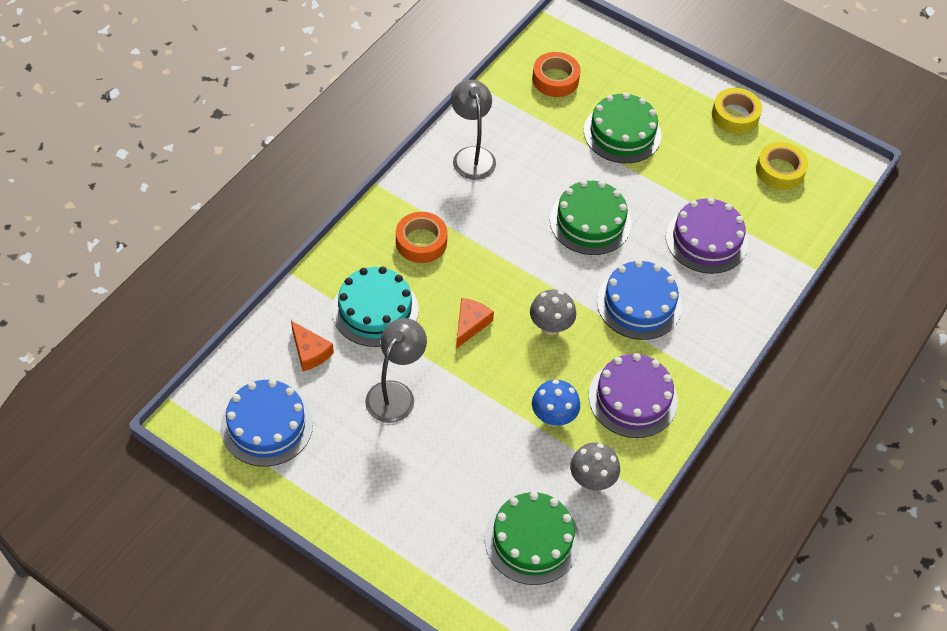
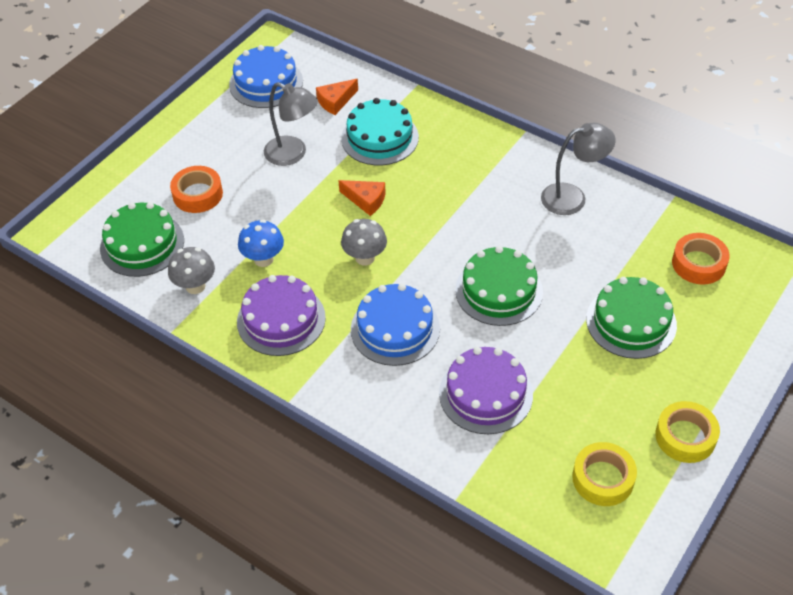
camera: 95 degrees right, 5 degrees down
orange tape [396,212,447,263] -> orange tape moved to [170,166,223,213]

